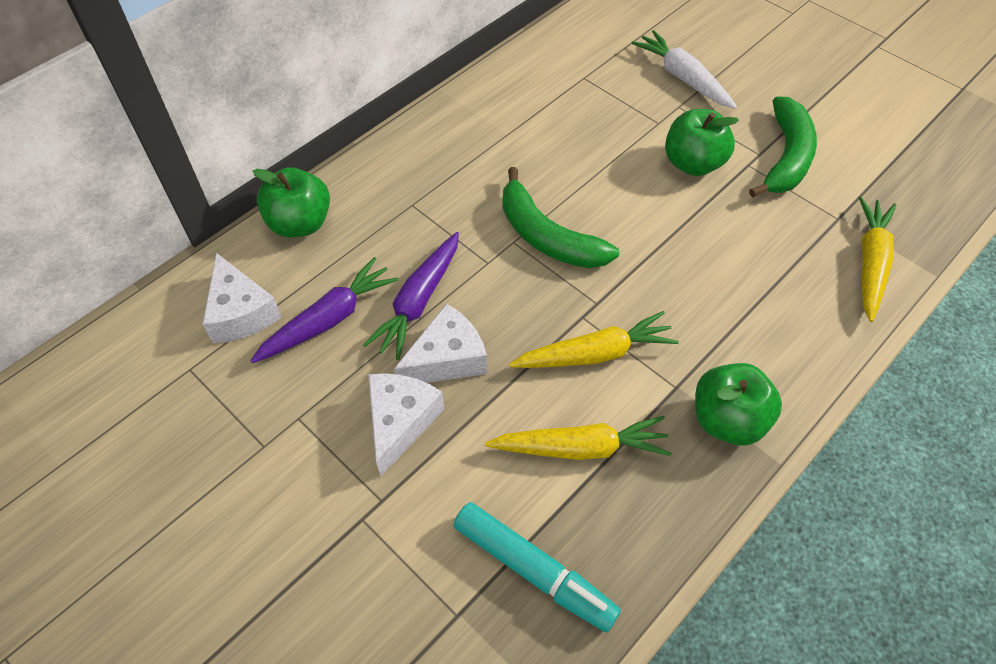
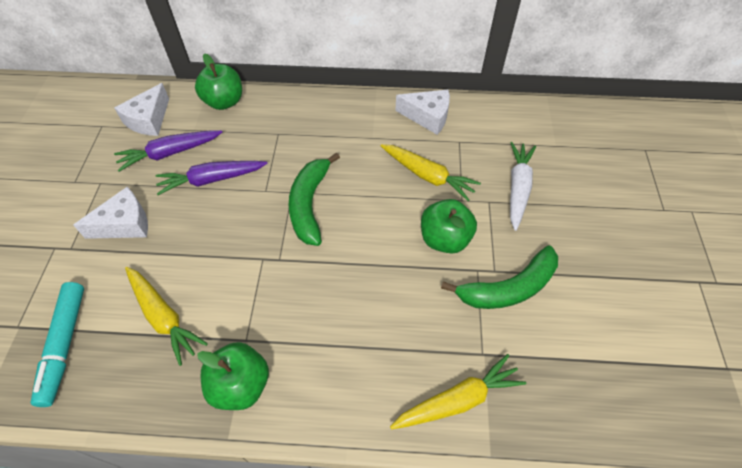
camera: 50 degrees right, 0 degrees up
purple carrot [250,257,398,363] -> purple carrot turned 150 degrees clockwise [114,130,222,172]
white cheese [394,303,487,383] -> white cheese moved to [395,90,450,135]
yellow carrot [509,311,679,368] -> yellow carrot moved to [381,144,481,201]

